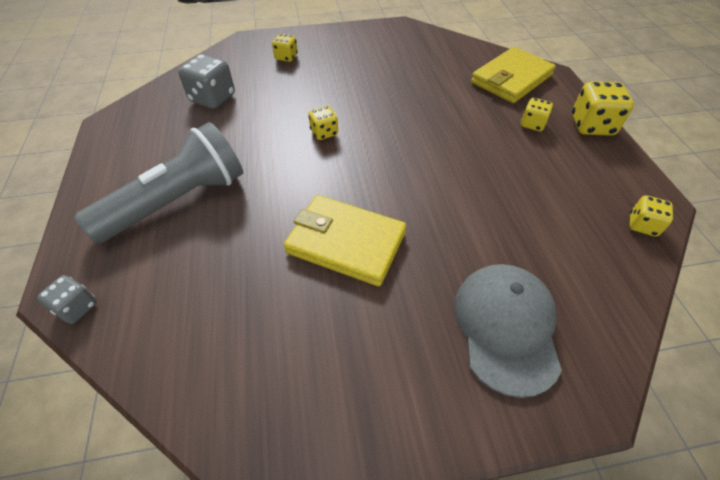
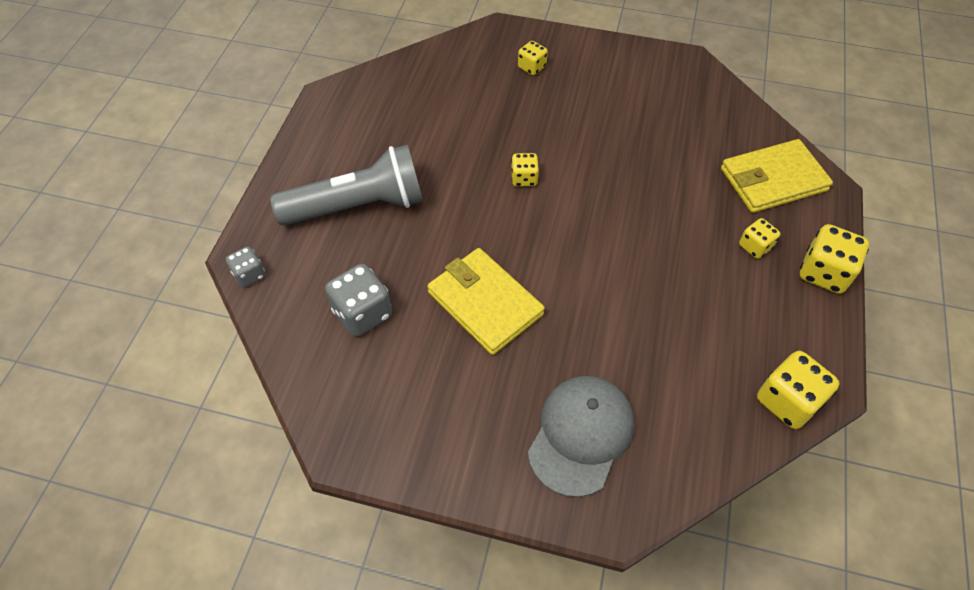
camera: 25 degrees right, 5 degrees up
grey dice [178,54,235,109] -> grey dice moved to [325,264,392,337]
yellow dice [630,195,673,237] -> yellow dice [757,351,839,429], size x1.69

